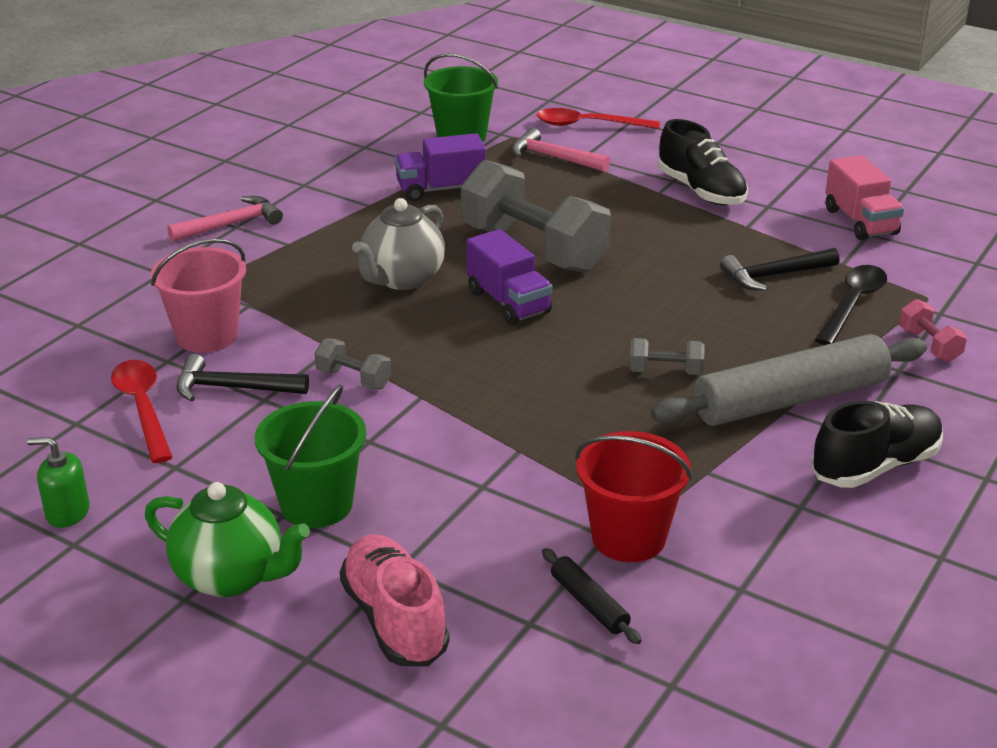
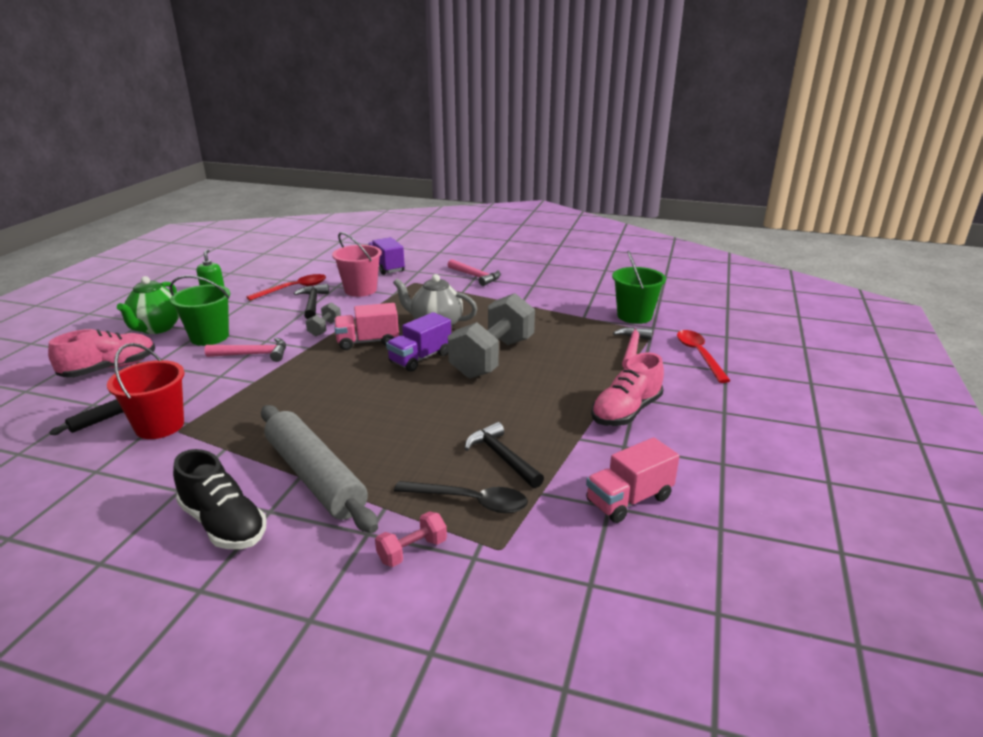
camera: 75 degrees right, 5 degrees down
purple truck [394,133,486,201] -> purple truck moved to [368,237,405,275]
grey dumbbell [629,338,705,375] -> none
black shoe [658,119,748,205] -> pink shoe [591,353,664,426]
none -> pink hammer [205,338,286,362]
none -> pink truck [334,303,399,350]

